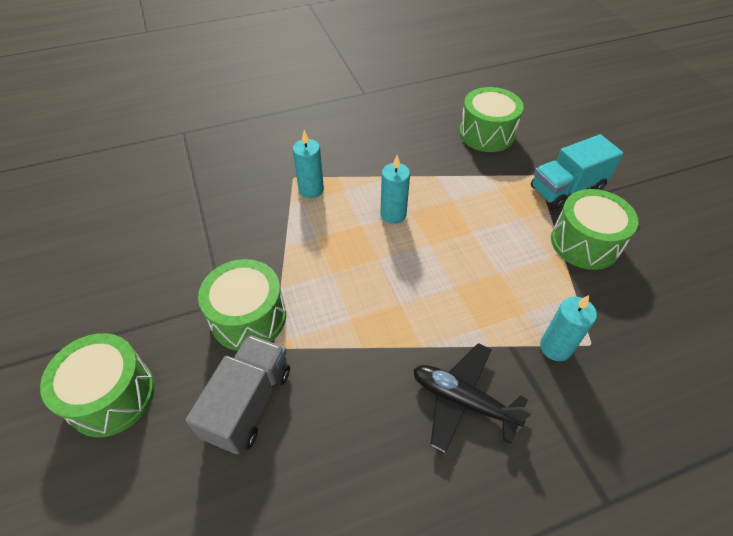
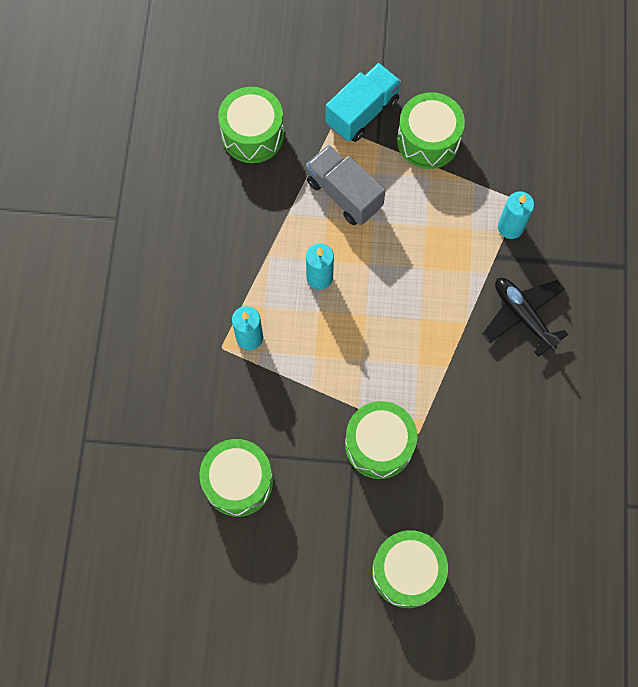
camera: 65 degrees left, 20 degrees up
grey truck [185,335,290,454] -> grey truck moved to [306,145,386,225]
black plane [413,343,532,454] -> black plane turned 90 degrees clockwise [483,278,569,357]
turquoise truck [531,134,623,209] -> turquoise truck turned 135 degrees counterclockwise [325,63,401,142]
none -> green drum [199,439,273,517]

